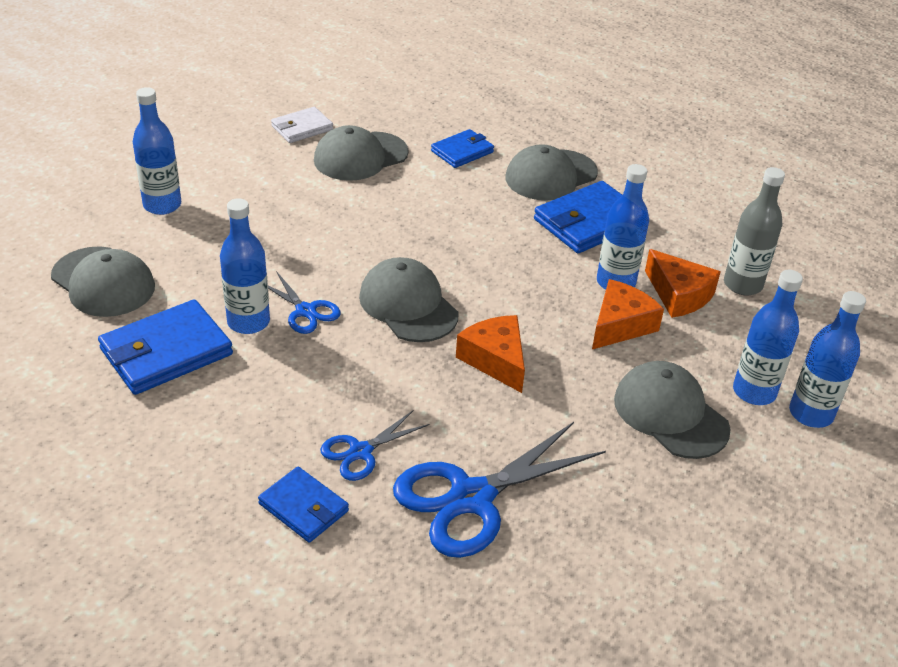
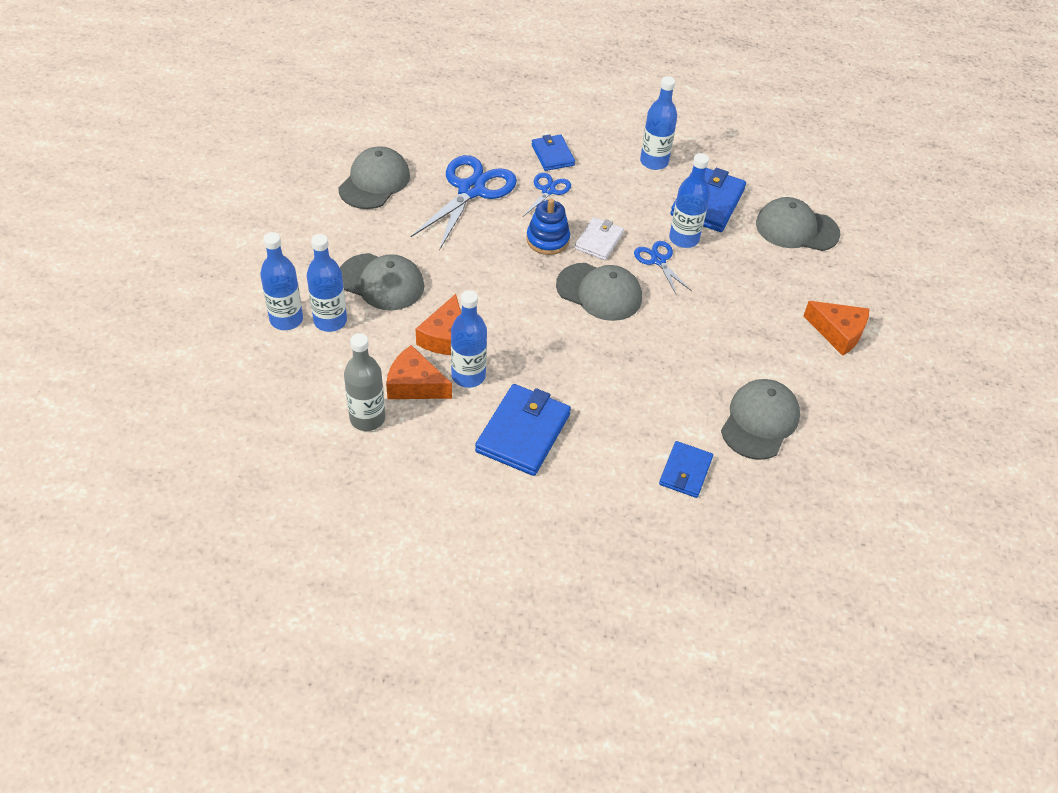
camera: 150 degrees right, 10 degrees up
blue bottle [133,87,181,215] -> blue bottle moved to [640,76,677,170]
blue wallet [258,467,349,543] -> blue wallet turned 60 degrees clockwise [532,134,575,171]
blue scissors [268,271,341,334] -> blue scissors turned 45 degrees clockwise [634,241,692,294]
white wallet [271,107,333,143] -> white wallet moved to [575,217,624,260]
orange cheese [456,315,525,393] -> orange cheese moved to [803,301,869,356]
grey cap [506,144,598,201] -> grey cap moved to [338,146,410,209]
none -> blue stacking toy [526,198,570,255]

